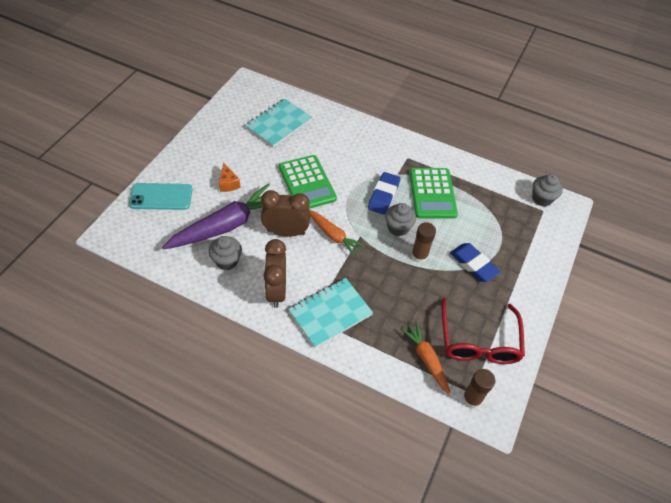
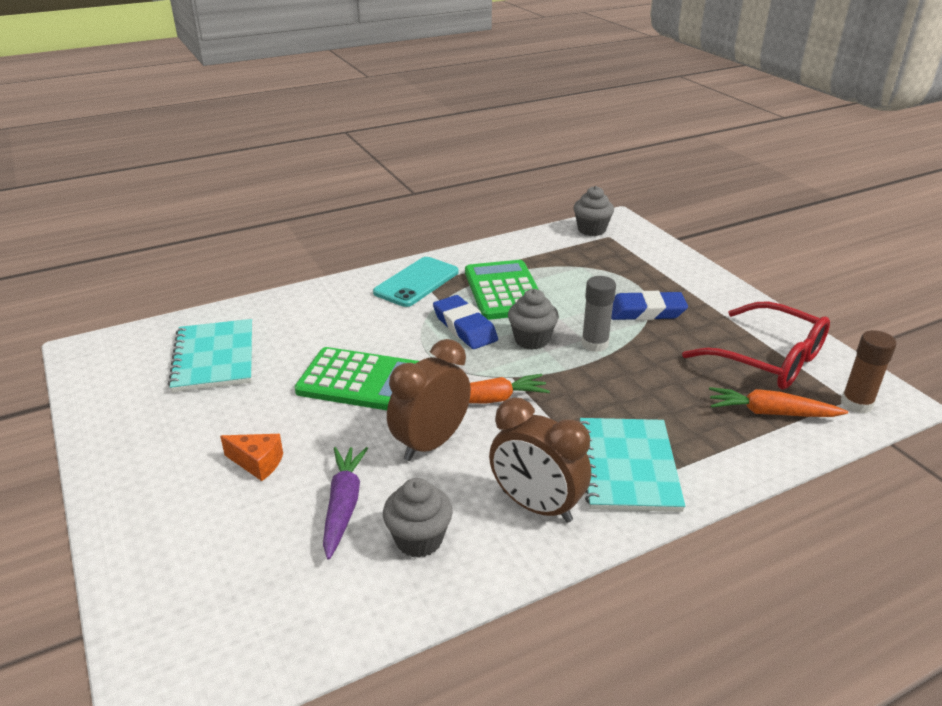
camera: 50 degrees left, 20 degrees down
turquoise phone [129,183,193,210] -> turquoise phone moved to [373,257,459,307]
purple carrot [162,183,270,249] -> purple carrot [323,447,368,560], size x0.57
green calculator [409,168,458,218] -> green calculator turned 135 degrees counterclockwise [465,260,539,320]
brown glue stick [411,222,436,263] -> grey glue stick [581,276,616,352]

